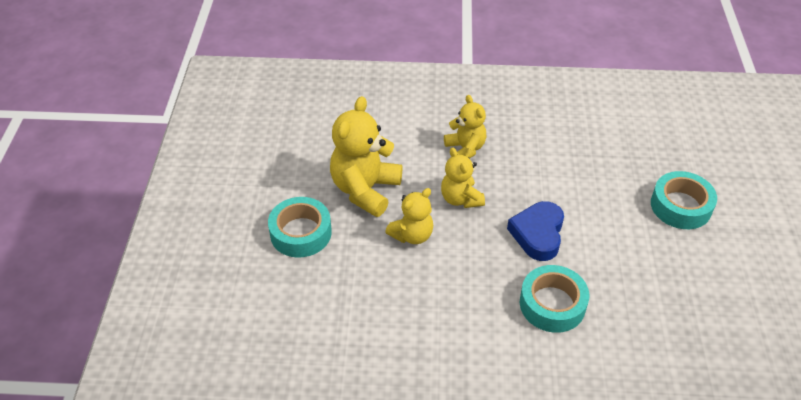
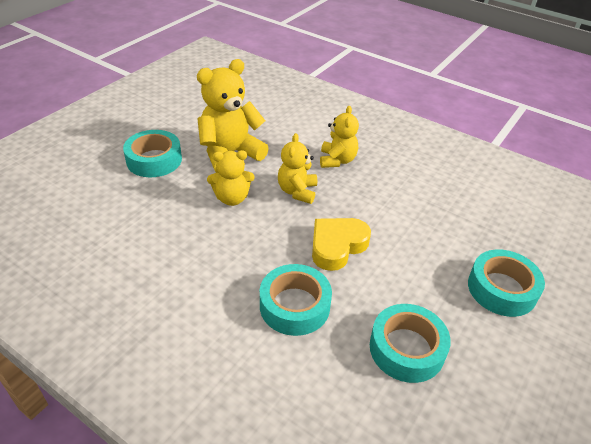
camera: 30 degrees right, 5 degrees down
blue heart [507,201,564,261] -> yellow heart [312,218,371,271]
none -> turquoise tape [370,304,451,383]

